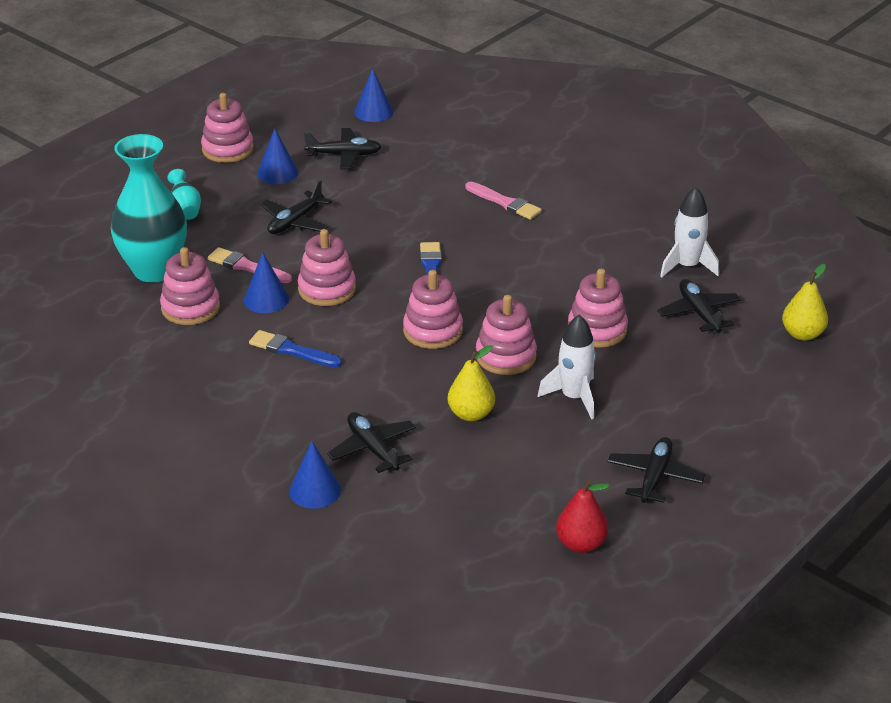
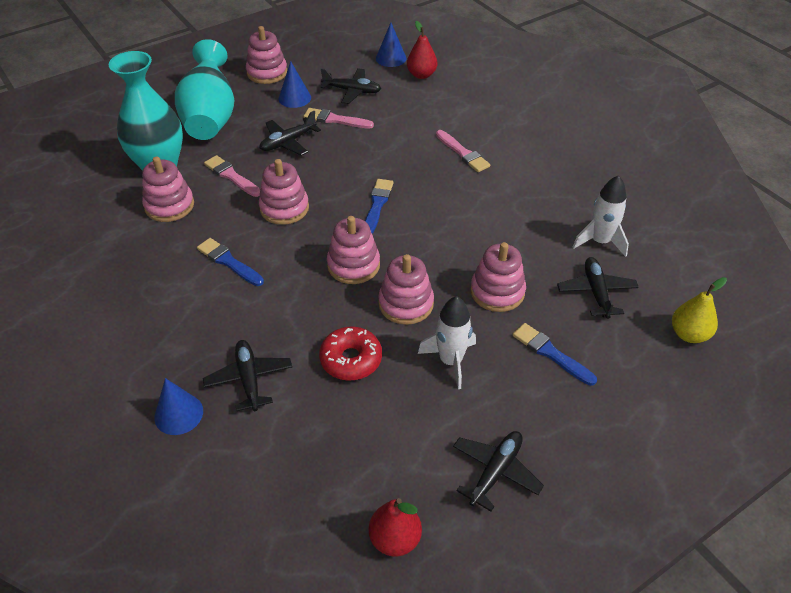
camera: 15 degrees right, 10 degrees up
turquoise vase [167,169,201,220] -> turquoise vase [175,39,234,140], size x2.29
blue cone [244,252,289,313] -> none
yellow pear [448,345,495,421] -> red donut [319,326,382,380]
none -> pink brush [303,108,374,129]
none -> red pear [407,21,437,79]
none -> blue brush [512,323,597,386]

